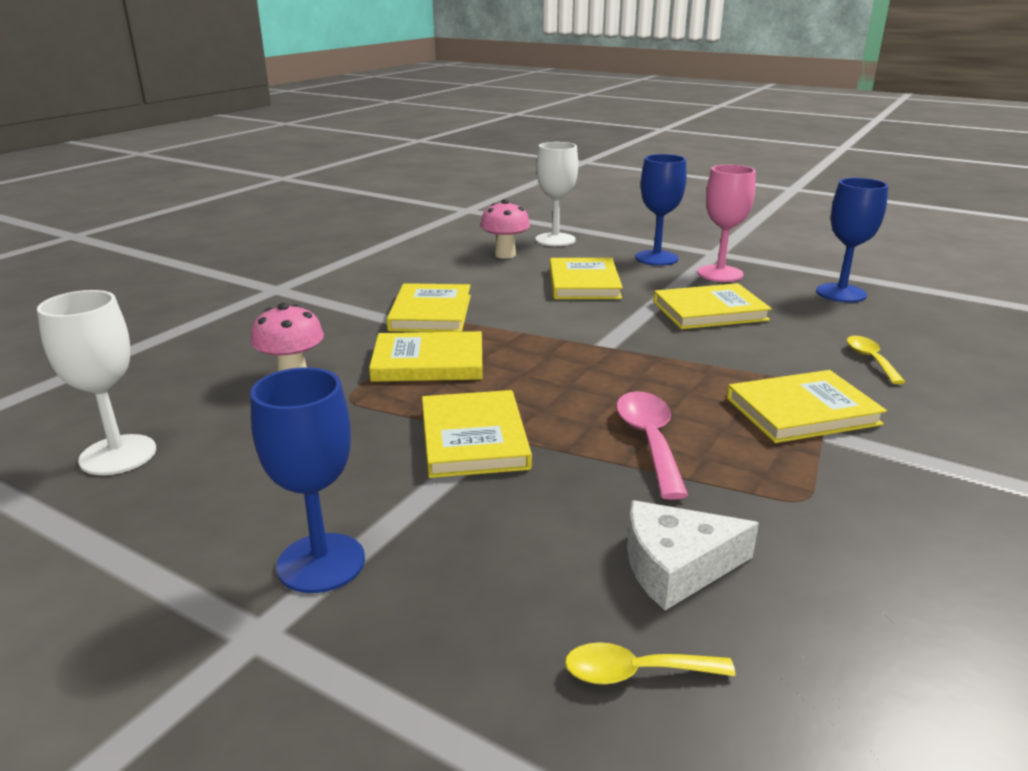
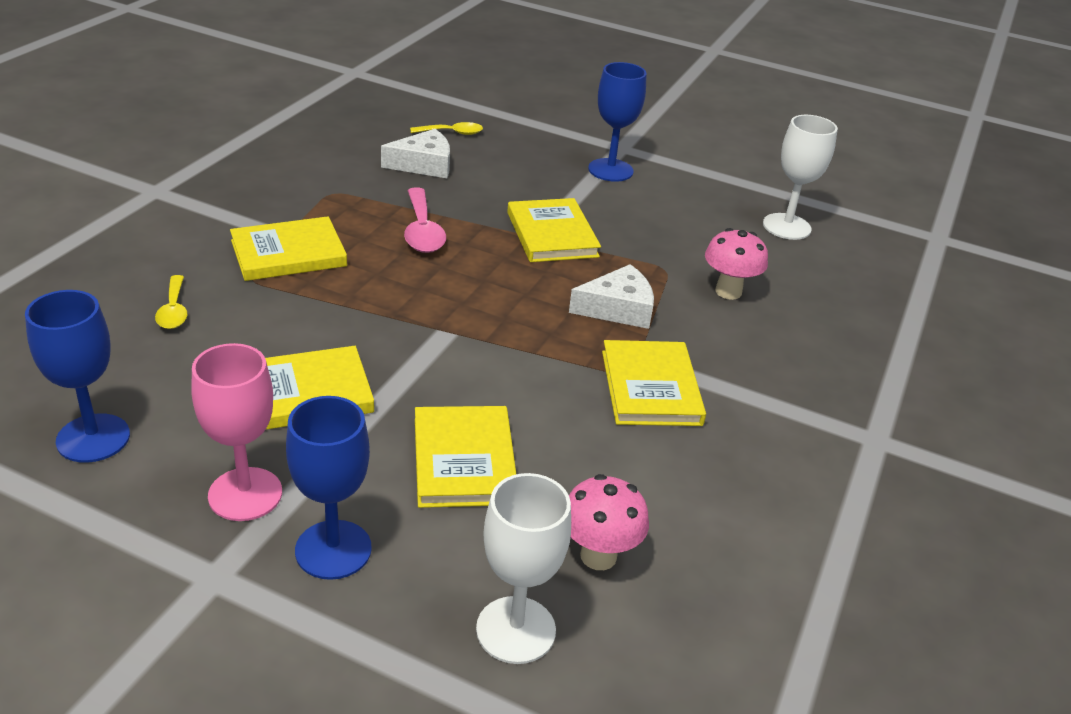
camera: 170 degrees right, 10 degrees up
yellow book [369,331,483,382] -> white cheese [569,264,654,329]

